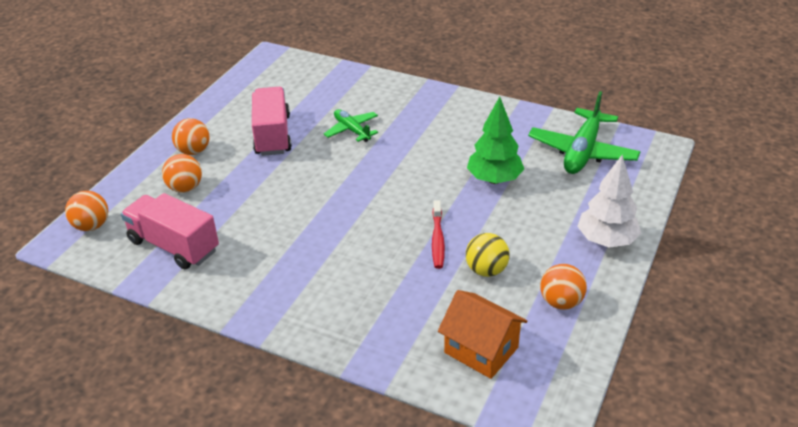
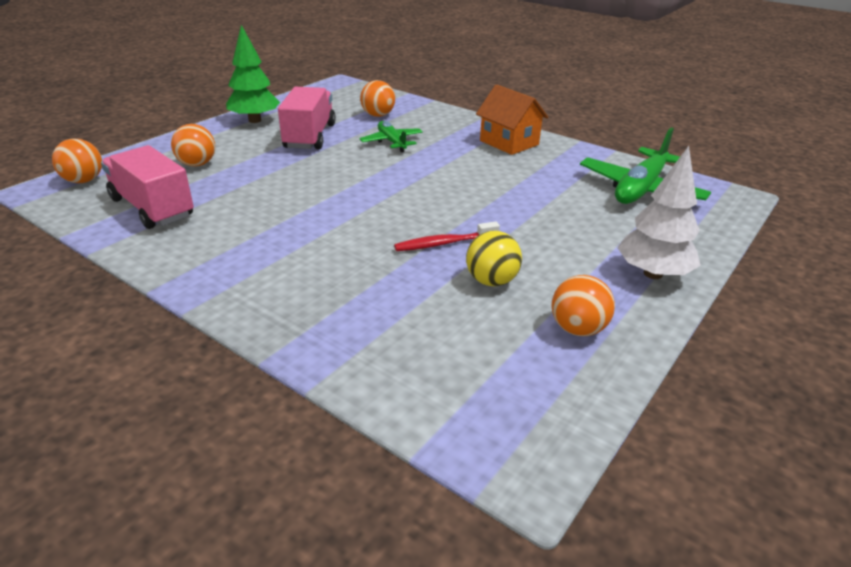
camera: 10 degrees right, 5 degrees down
orange ball [172,118,209,155] -> orange ball moved to [360,80,395,117]
red toothbrush [432,200,445,269] -> red toothbrush turned 60 degrees clockwise [394,221,500,251]
orange house [438,290,528,379] -> orange house moved to [476,84,548,155]
green tree [467,97,524,184] -> green tree moved to [226,25,280,123]

